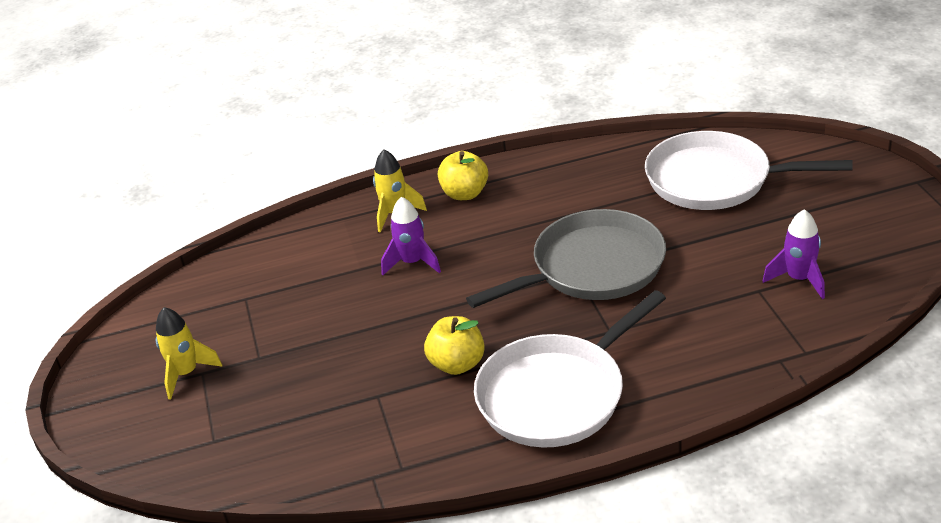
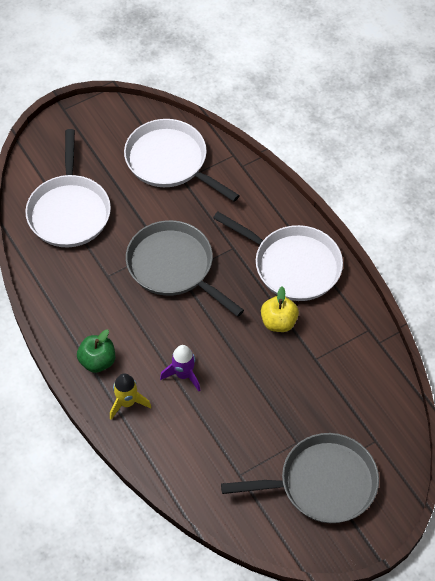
camera: 110 degrees left, 20 degrees up
yellow rocket [156,307,223,400] -> grey pan [221,433,379,523]
yellow apple [438,151,488,200] -> green apple [77,330,115,373]
purple rocket [763,209,825,299] -> white pan [124,119,240,202]

